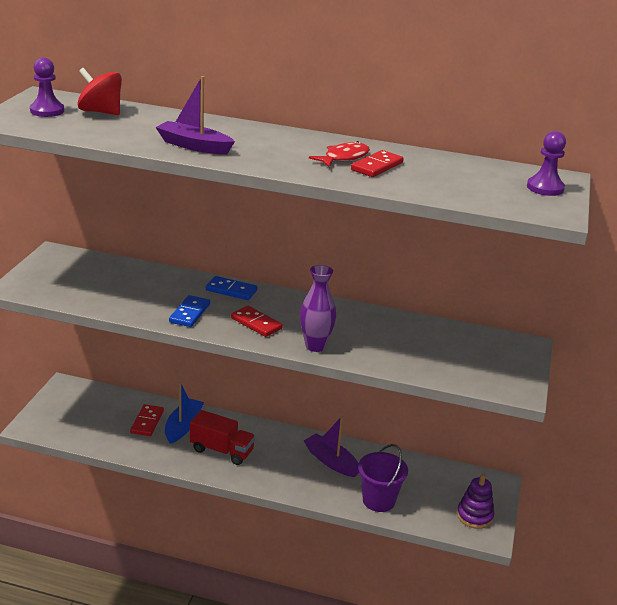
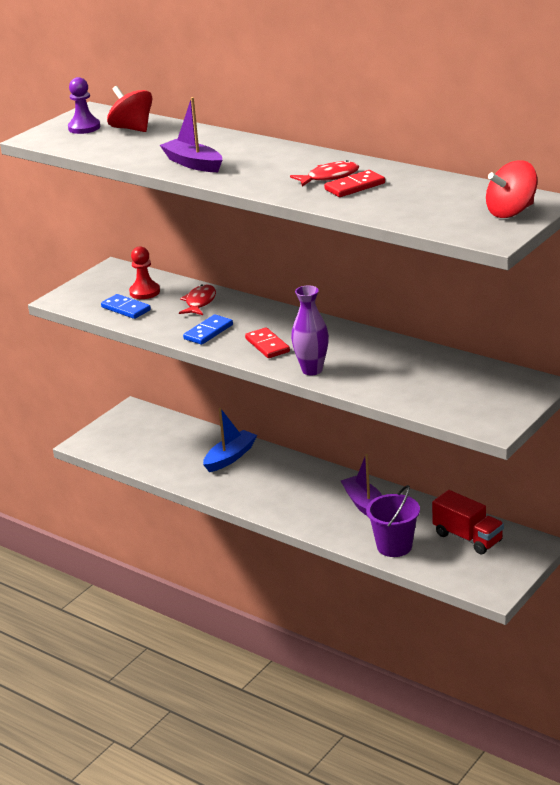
camera: 25 degrees right, 0 degrees up
red domino [130,404,164,436] -> none
red truck [190,410,255,465] -> red truck moved to [432,490,504,554]
blue domino [206,276,257,300] -> blue domino moved to [101,294,151,319]
purple stacking toy [457,474,494,529] -> none
purple pawn [527,131,566,196] -> red spinning top [486,160,538,218]
none -> red pawn [129,246,160,299]
none -> red fish [179,284,216,315]

